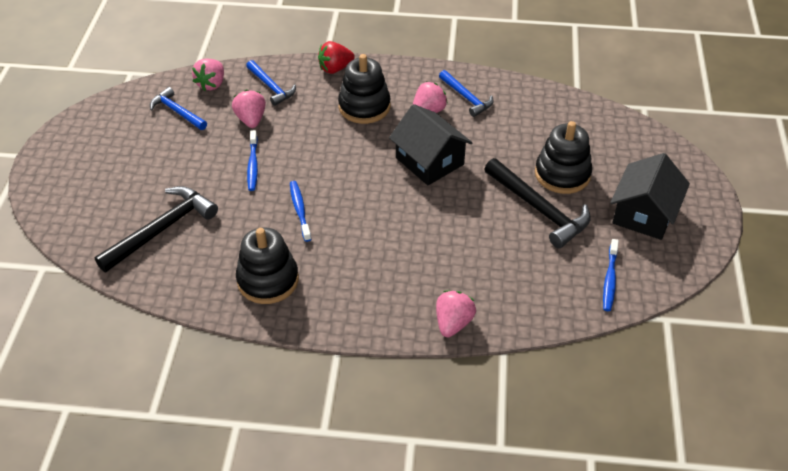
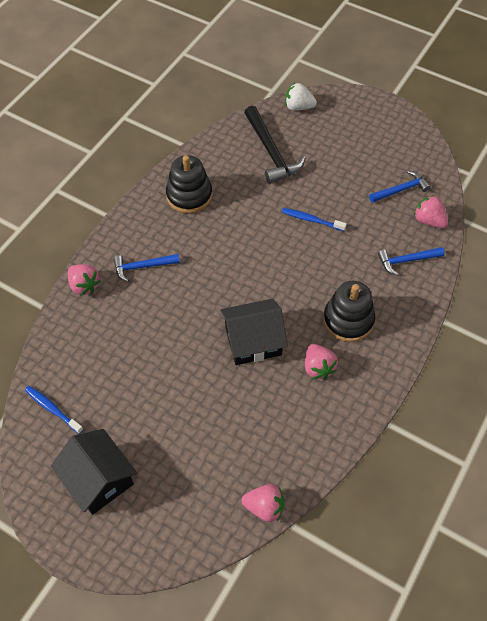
camera: 115 degrees right, 10 degrees up
pink strawberry [232,90,266,128] -> pink strawberry moved to [241,484,284,522]
blue toothbrush [290,181,311,242] -> none
red strawberry [318,41,355,74] -> none
blue hammer [439,70,493,117] -> blue hammer moved to [113,254,180,282]
black hammer [484,158,591,248] -> none
black stacking toy [535,121,592,194] -> none
none -> white strawberry [286,83,317,111]

